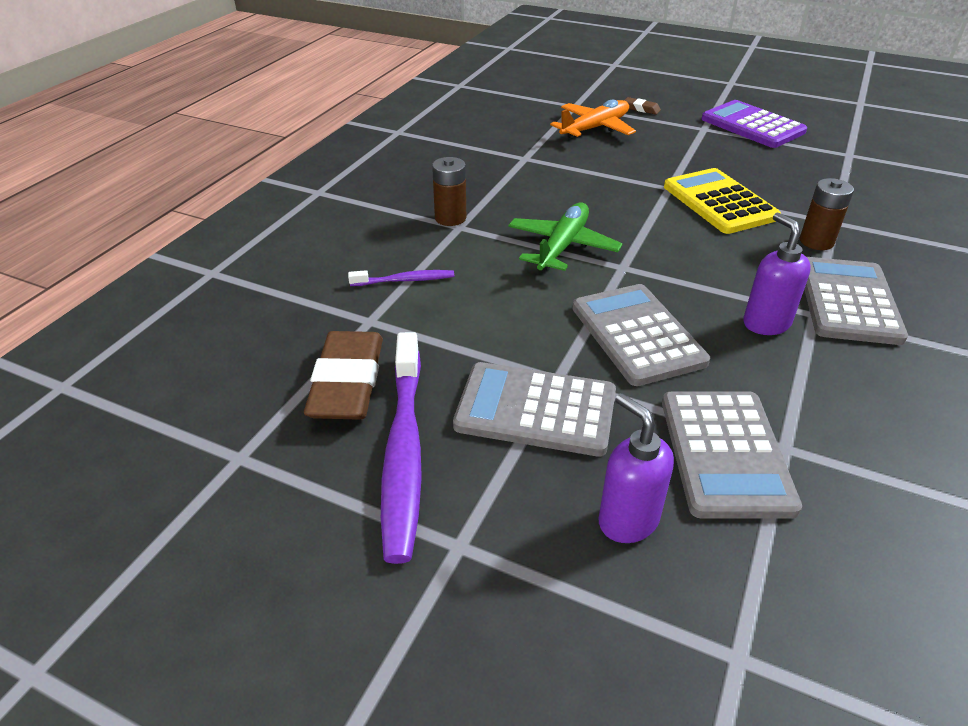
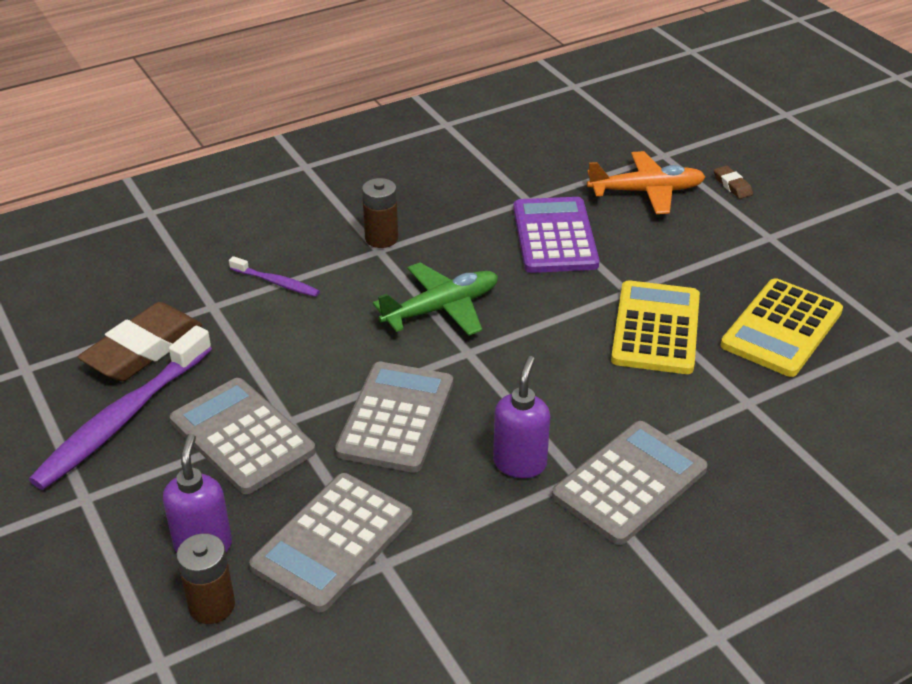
camera: 35 degrees right, 0 degrees up
purple calculator [701,100,807,148] -> purple calculator moved to [513,197,599,273]
brown battery [800,178,854,250] -> brown battery moved to [176,533,235,624]
none -> yellow calculator [721,278,843,377]

